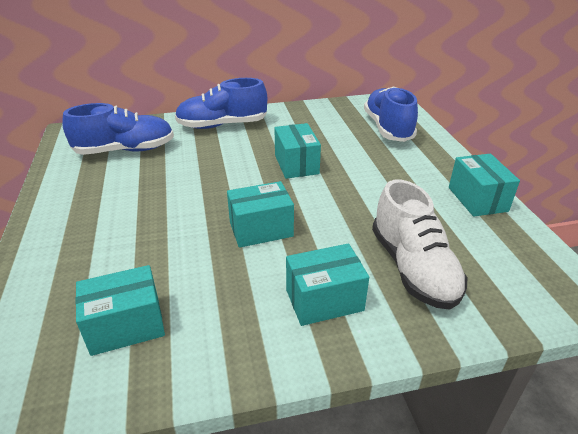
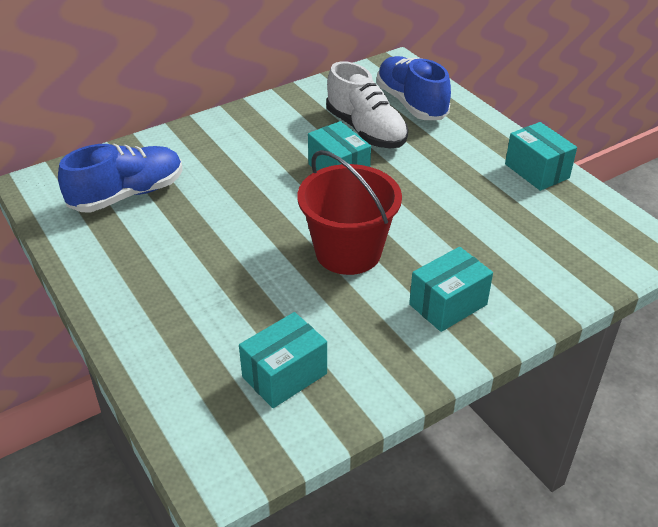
camera: 20 degrees left, 5 degrees up
blue shoe [175,78,267,129] -> none
turquoise box [227,181,294,248] -> red bucket [298,150,402,275]
white shoe [372,179,467,310] -> white shoe moved to [326,61,408,148]

